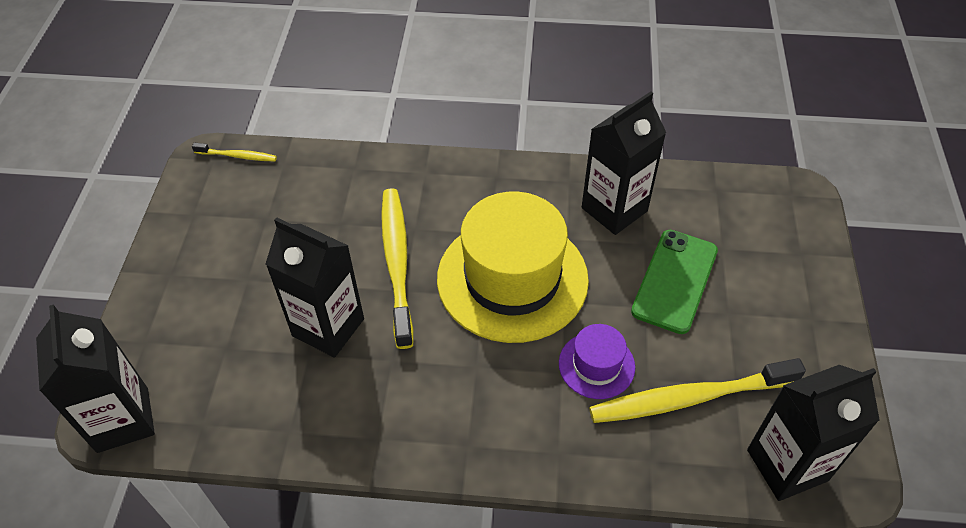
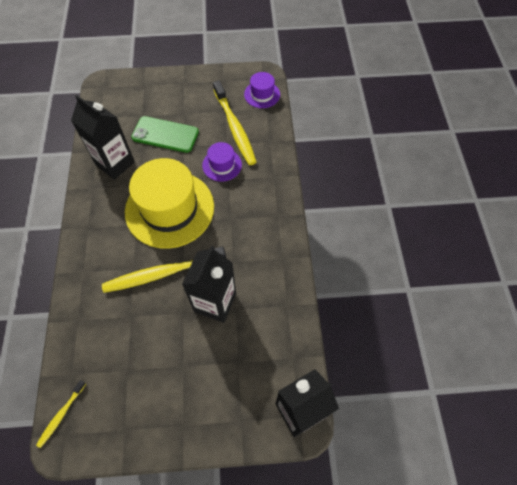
camera: 100 degrees left, 10 degrees up
yellow toothbrush [192,143,277,161] -> yellow toothbrush turned 150 degrees counterclockwise [36,380,86,448]
black carton [747,365,880,501] -> purple hat [244,72,280,108]

